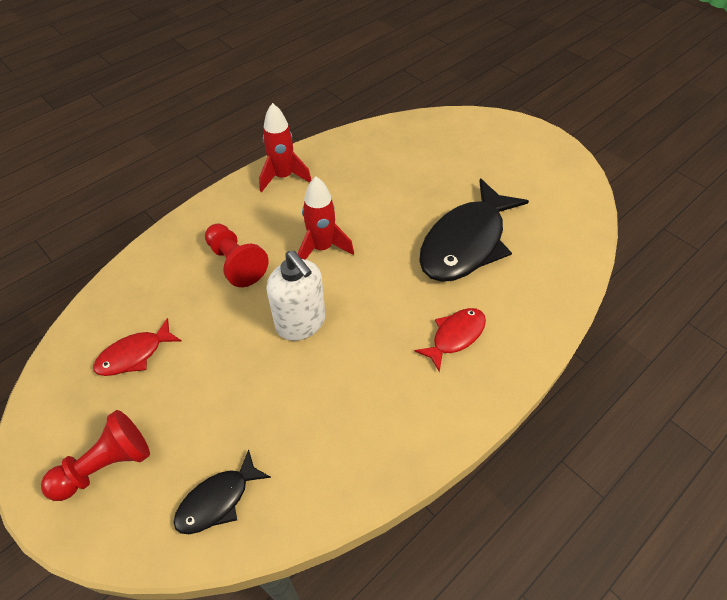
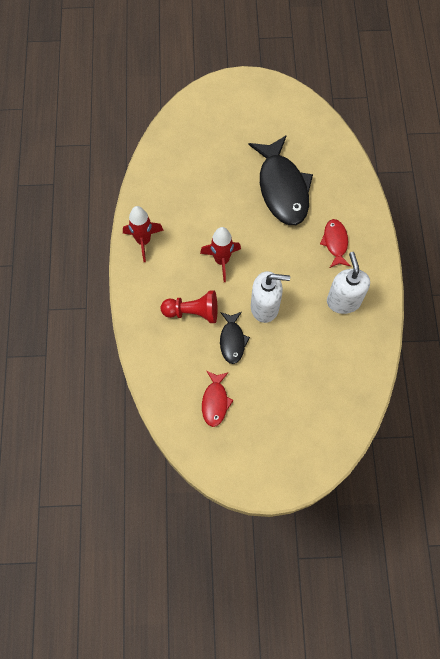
camera: 50 degrees left, 15 degrees up
red pawn [41,410,150,501] -> none
black fish [173,449,271,534] -> black fish moved to [220,312,250,364]
none -> white soap dispenser [327,252,370,314]

